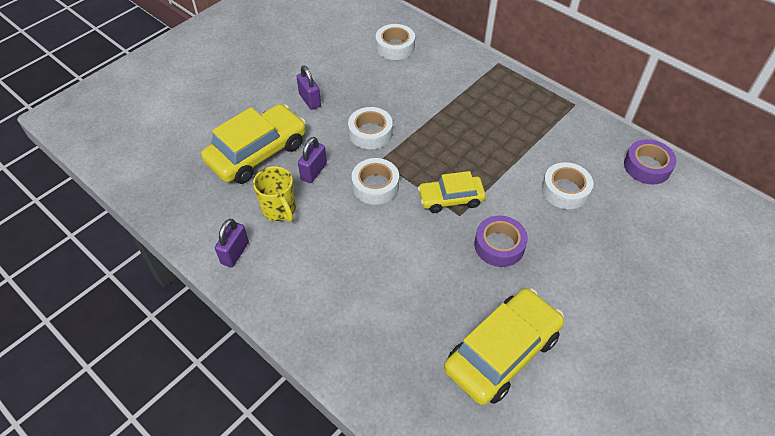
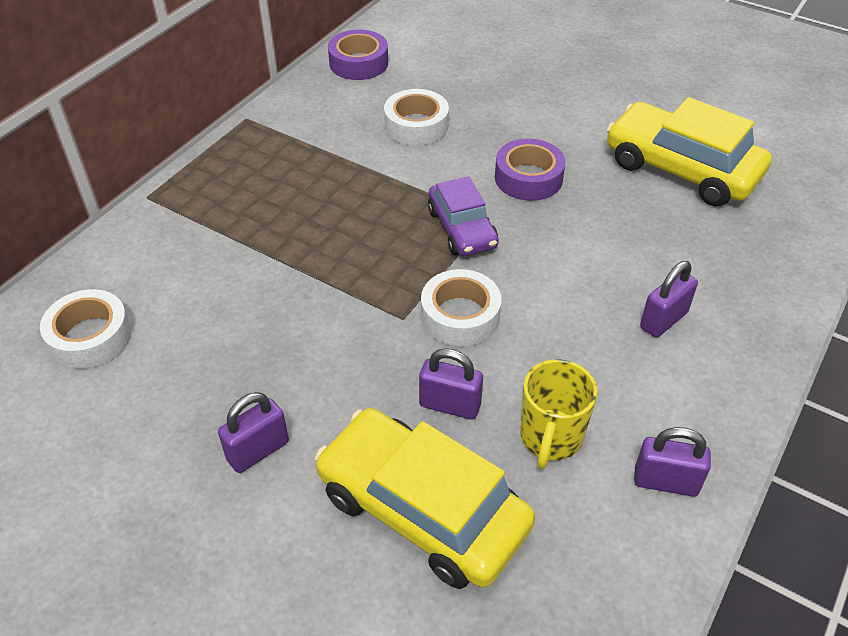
camera: 100 degrees left, 5 degrees down
yellow mug [253,166,296,222] -> yellow mug turned 150 degrees clockwise [520,359,598,469]
white tape [348,107,393,149] -> none
yellow car [418,171,486,213] -> purple car [428,176,499,256]
none -> purple padlock [640,261,698,338]

